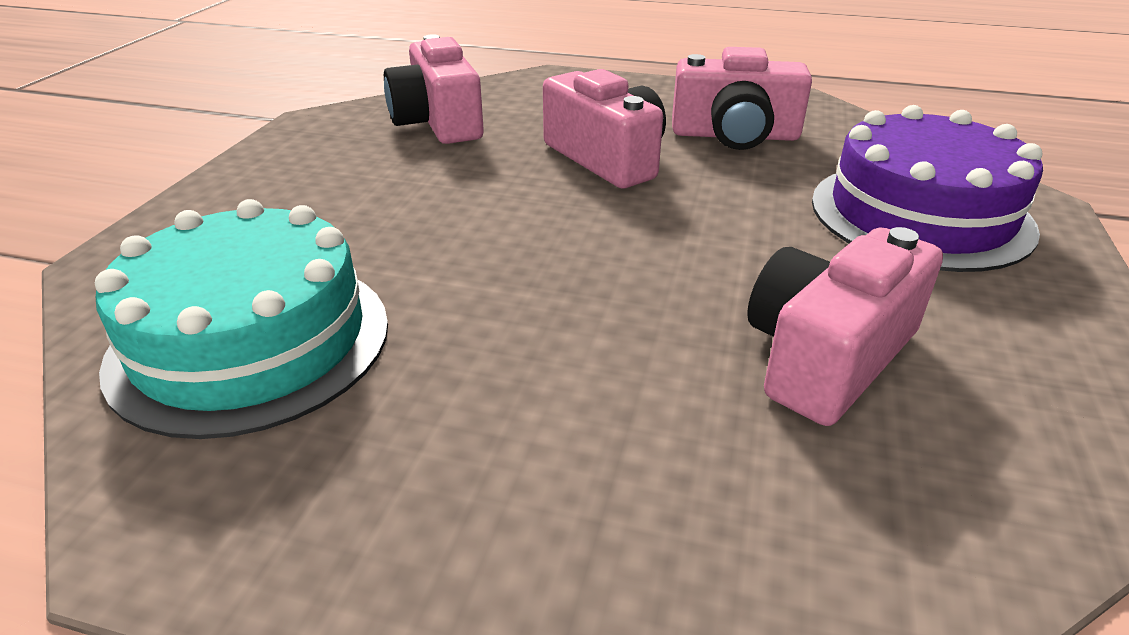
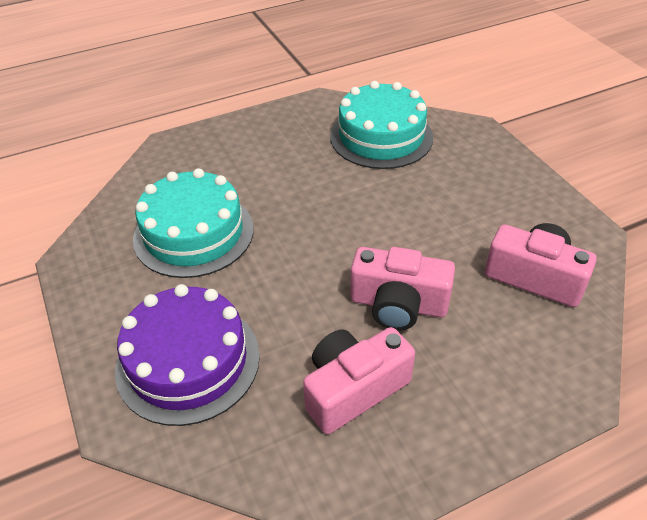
camera: 140 degrees right, 10 degrees up
pink camera [747,227,943,426] -> turquoise cake [133,168,253,278]

